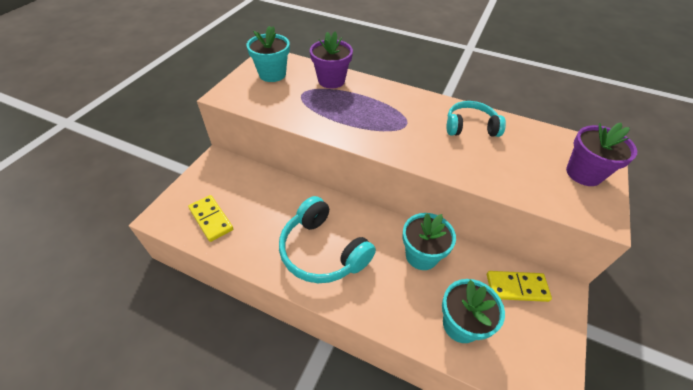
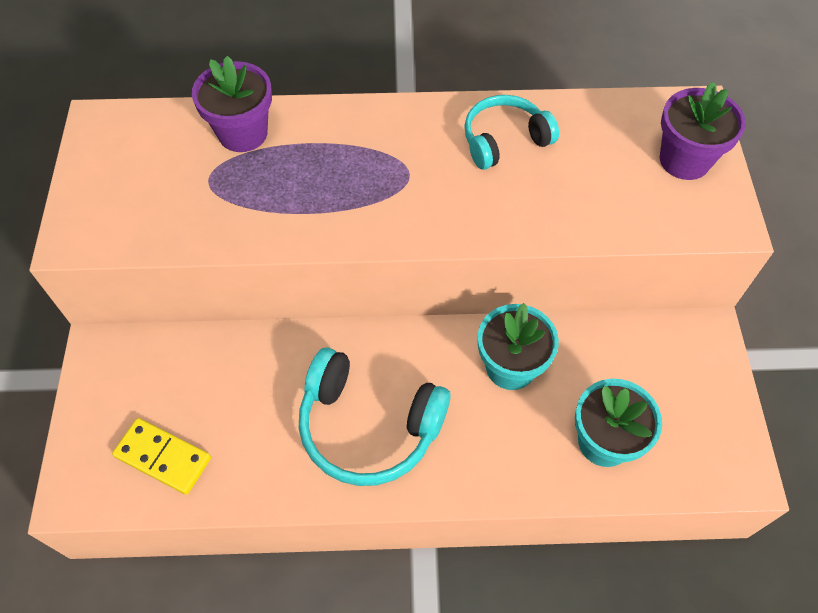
camera: 25 degrees left, 10 degrees up
turquoise flower pot [247,26,290,82] -> none
yellow domino [487,271,552,302] -> none

